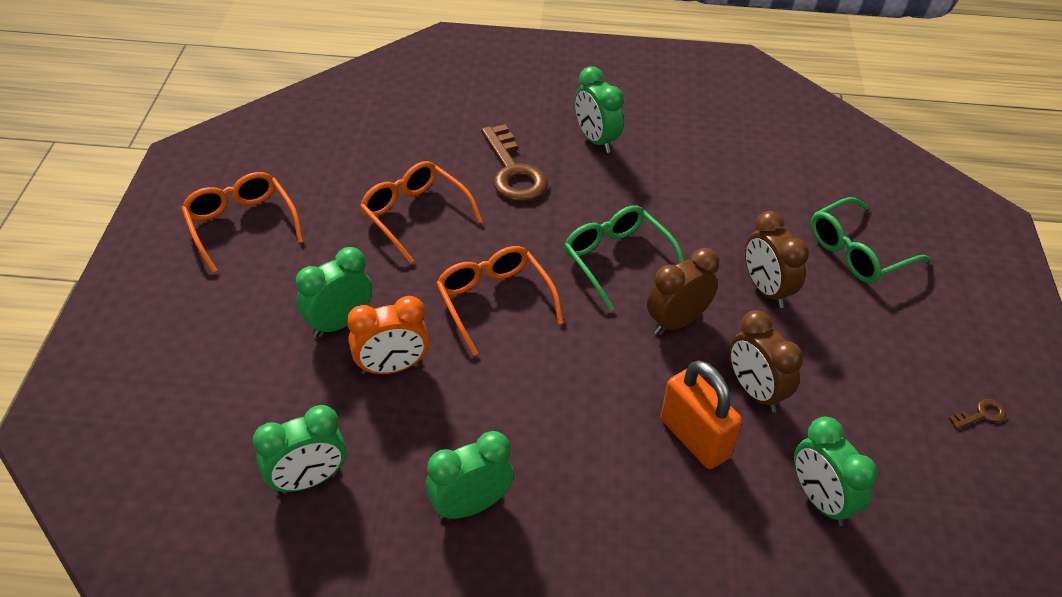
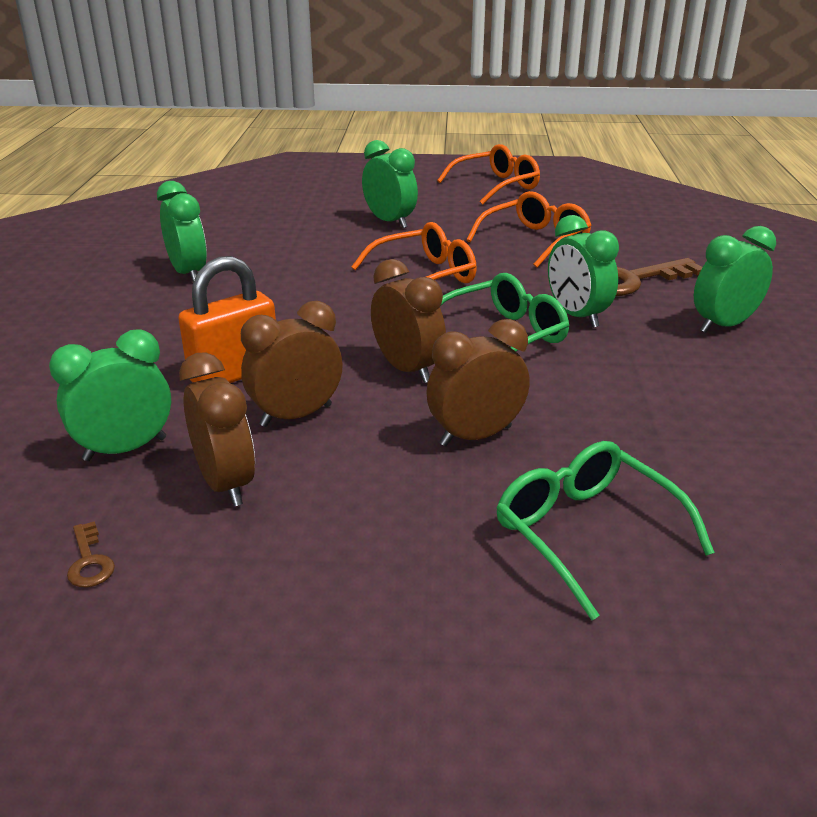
camera: 90 degrees right, 15 degrees down
green clock [253,405,346,493] -> green clock moved to [548,215,619,328]
orange clock [347,296,429,375] -> none
brown key [948,399,1006,429] -> brown key moved to [67,521,115,587]
none -> brown clock [179,352,255,506]

